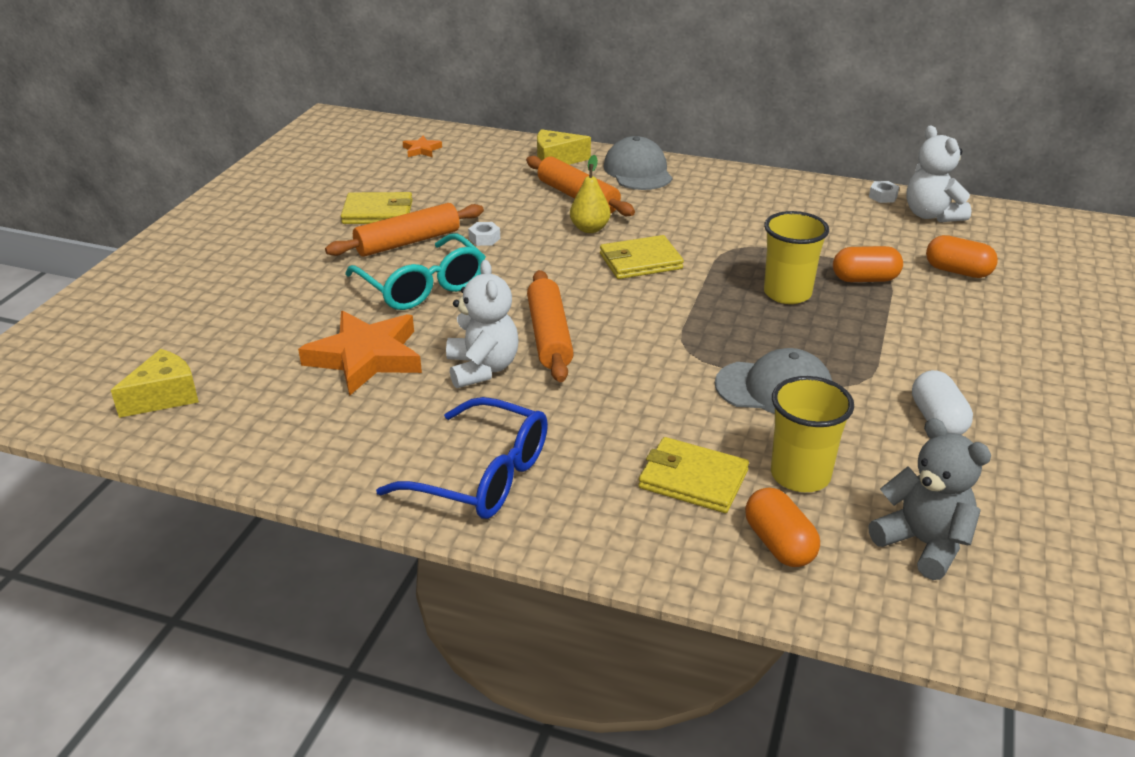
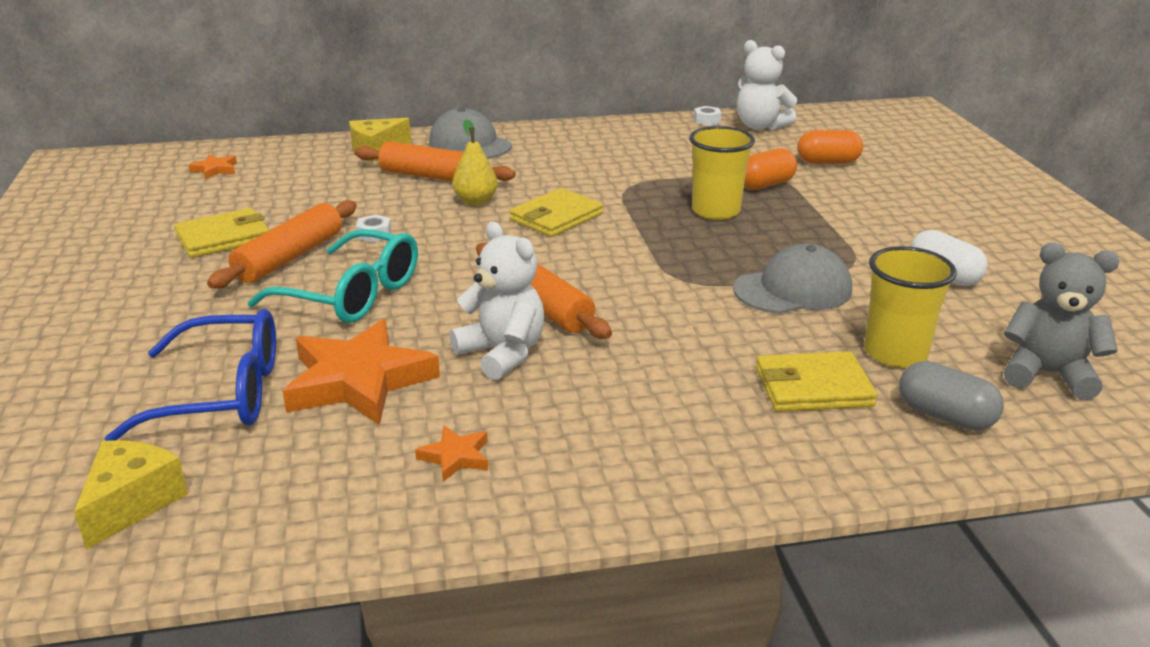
camera: 30 degrees left, 5 degrees down
blue glasses [376,397,548,519] -> blue glasses moved to [105,309,276,441]
orange capsule [745,487,820,567] -> grey capsule [899,361,1004,431]
none -> orange star [415,426,488,482]

